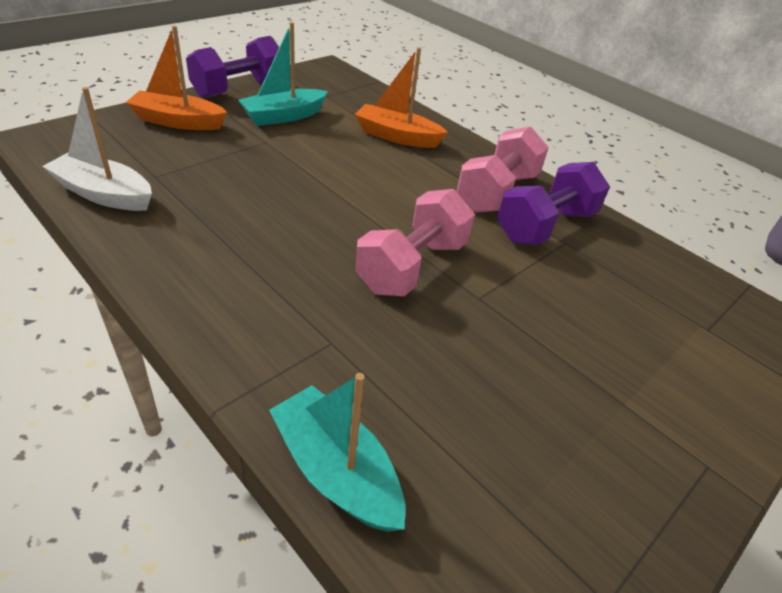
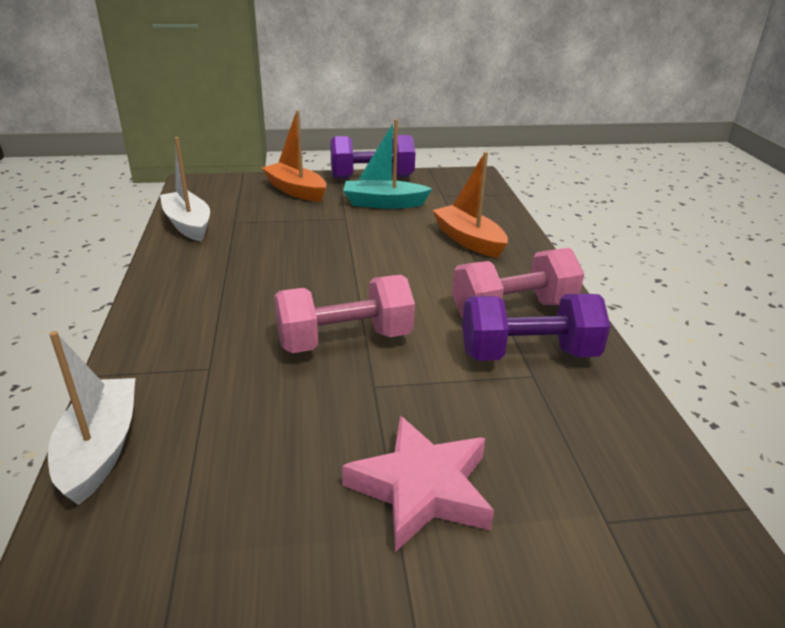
camera: 40 degrees right, 10 degrees down
turquoise boat [269,373,405,532] -> white boat [48,331,135,505]
none -> pink star [342,416,494,552]

